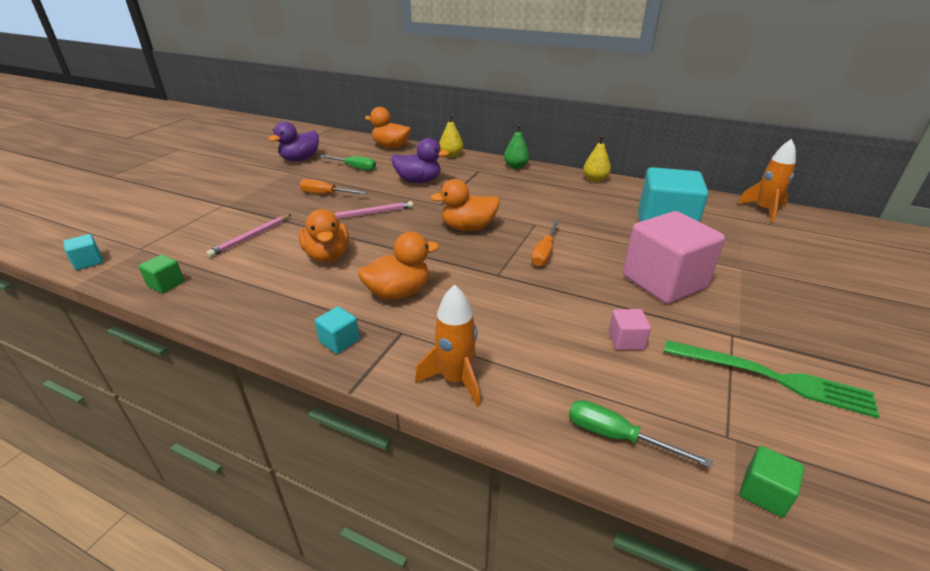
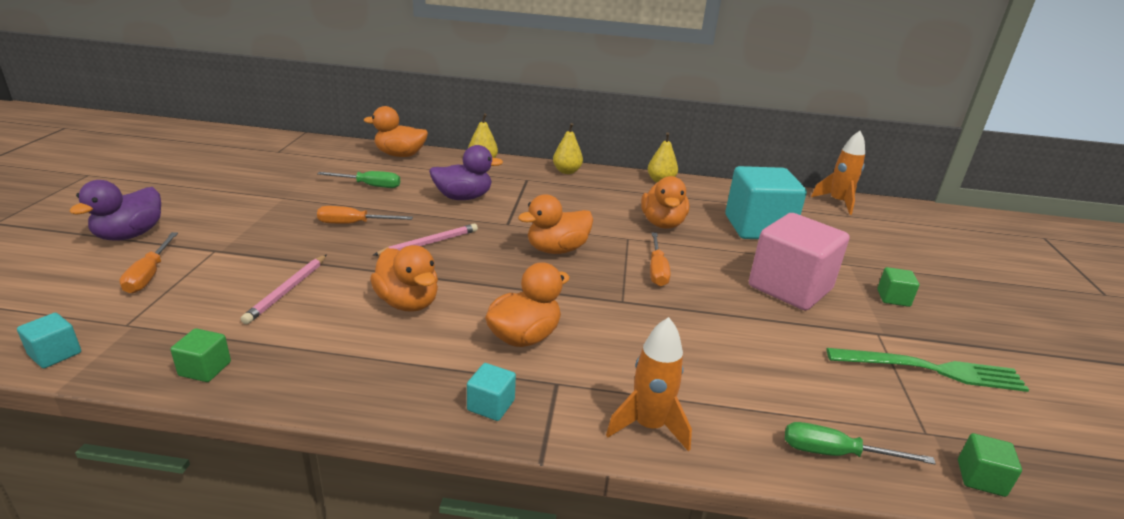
camera: 20 degrees left, 5 degrees down
purple duck [268,121,319,161] -> purple duck moved to [69,180,161,241]
green pear [504,124,529,169] -> yellow pear [553,123,583,174]
pink cube [609,309,651,350] -> none
none -> orange screwdriver [120,232,178,294]
none -> orange duck [641,176,689,229]
none -> green cube [877,267,919,307]

